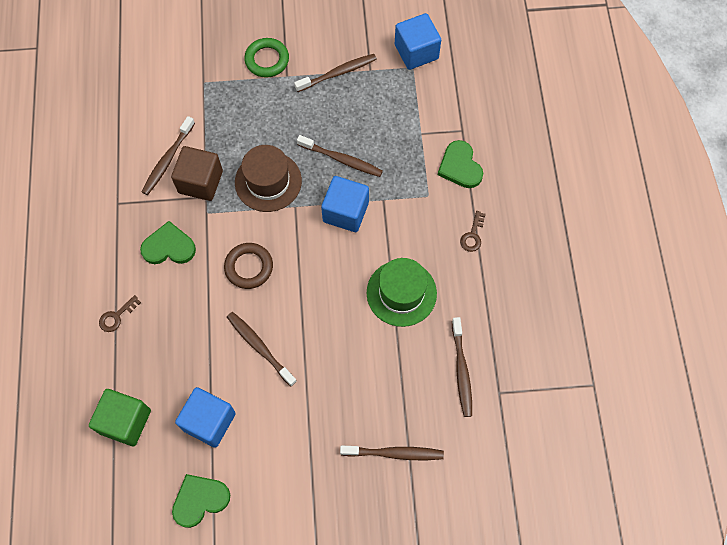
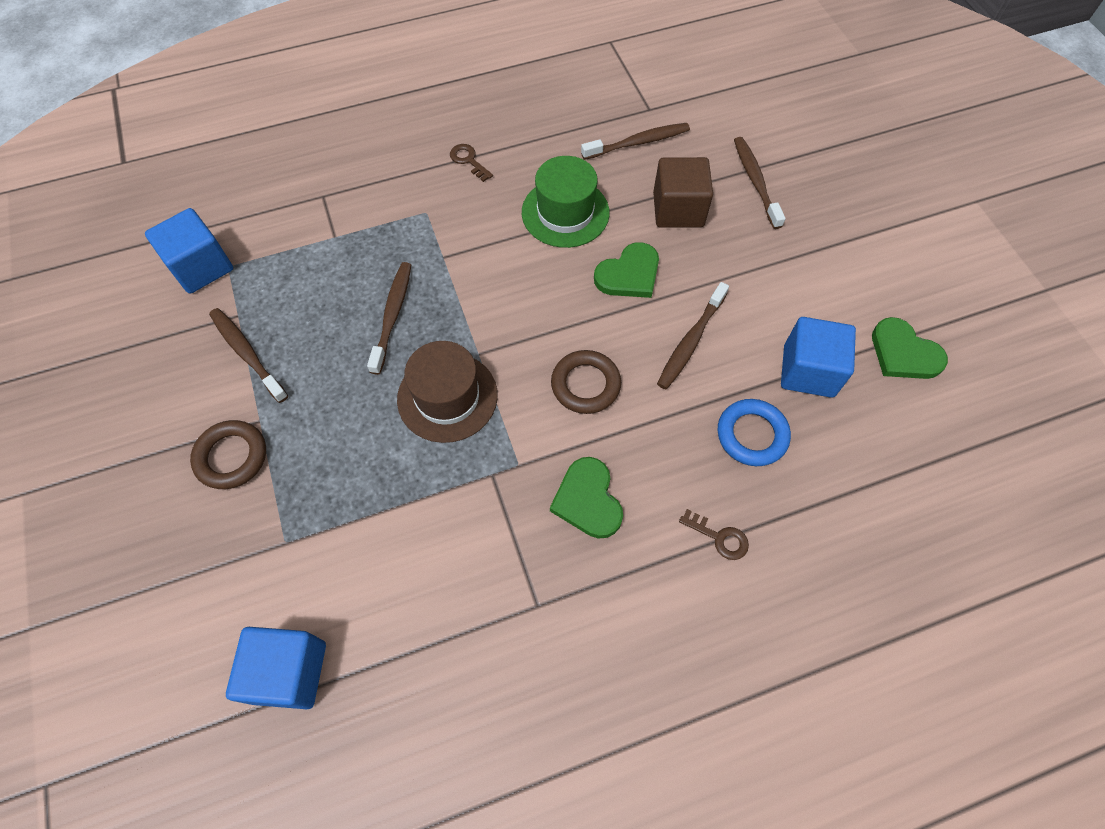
camera: 105 degrees left, 5 degrees down
green cube [89,389,151,446] -> none
brown toothbrush [142,116,195,195] -> none
brown cube [171,146,223,201] -> brown cube moved to [653,157,713,228]
green ring [244,38,289,78] -> brown ring [190,420,266,489]
blue cube [321,176,369,232] -> blue cube moved to [226,627,326,709]
green heart [438,140,483,188] -> green heart moved to [594,242,659,298]
brown key [460,211,486,252] -> brown key turned 135 degrees counterclockwise [450,144,493,182]
none -> blue ring [718,399,791,466]

